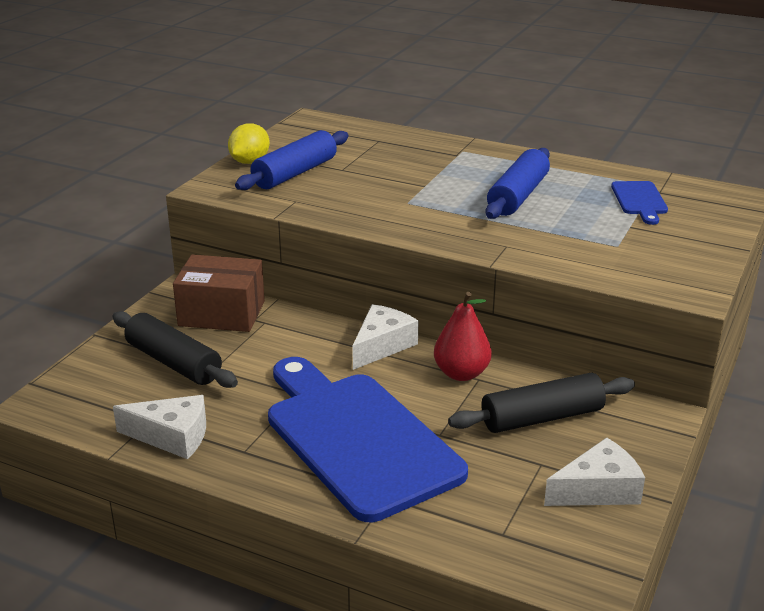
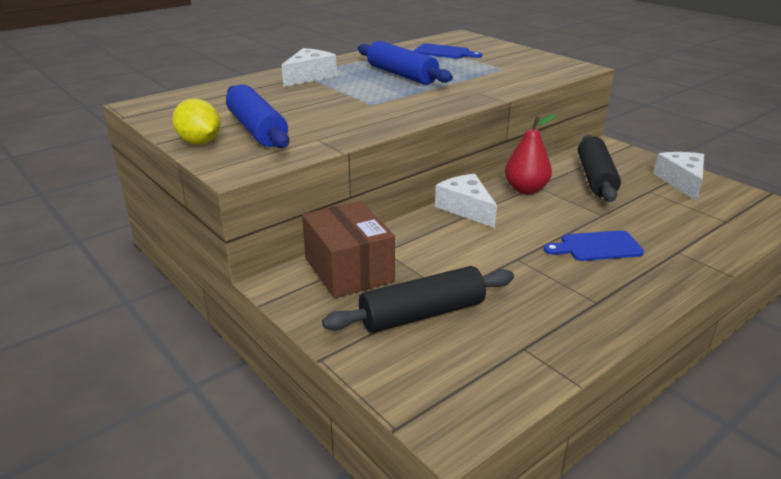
camera: 65 degrees left, 0 degrees up
white cheese [113,395,206,459] -> white cheese moved to [281,48,337,87]
brown box [173,255,265,332] -> brown box turned 60 degrees counterclockwise [302,201,395,299]
blue cutting board [268,357,468,522] -> blue cutting board [544,230,644,261], size x0.42

